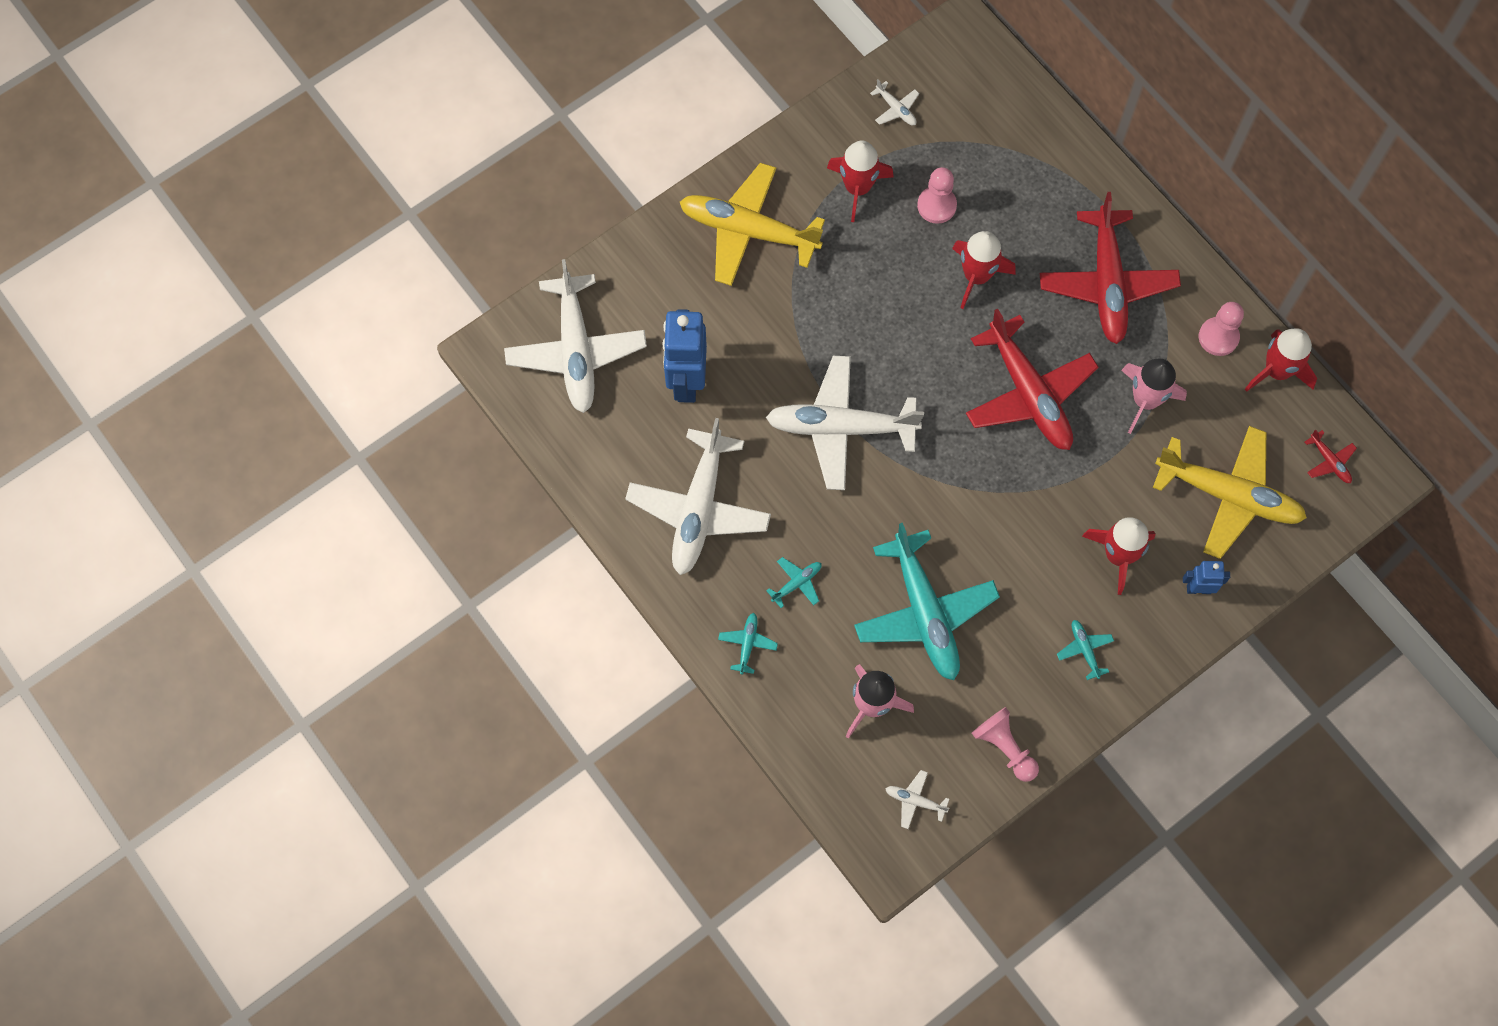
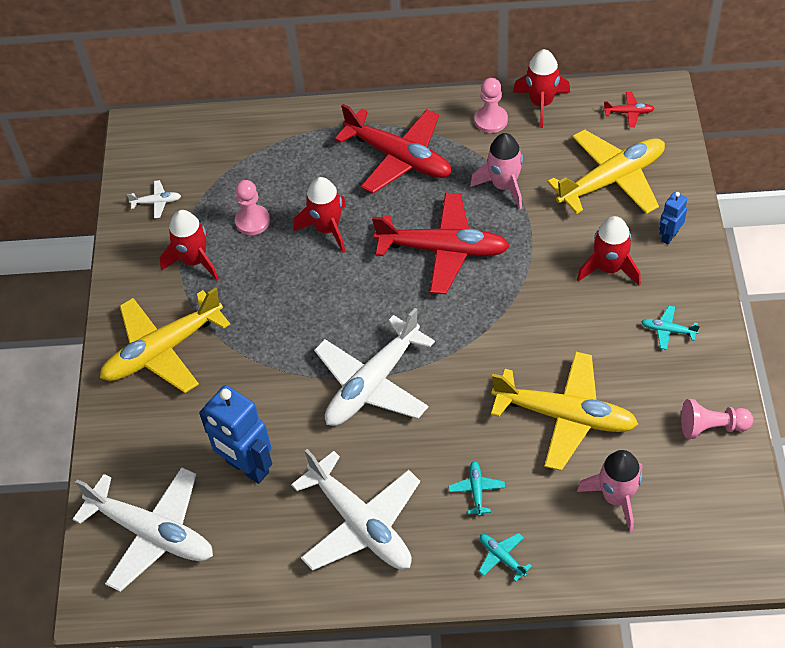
camera: 50 degrees left, 15 degrees down
turquoise plane [854,523,1000,680] -> yellow plane [491,351,638,471]
white plane [885,770,949,829] -> none

